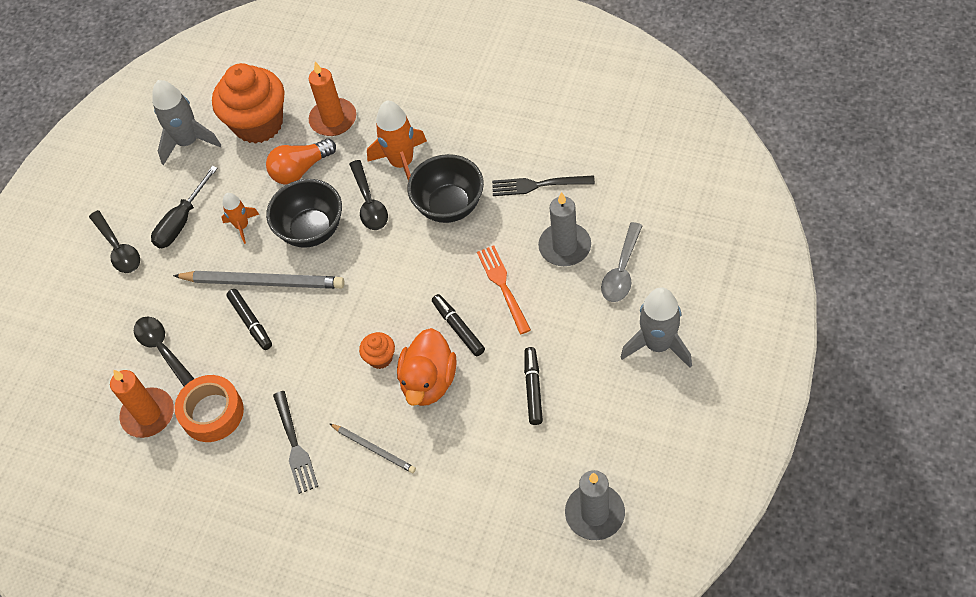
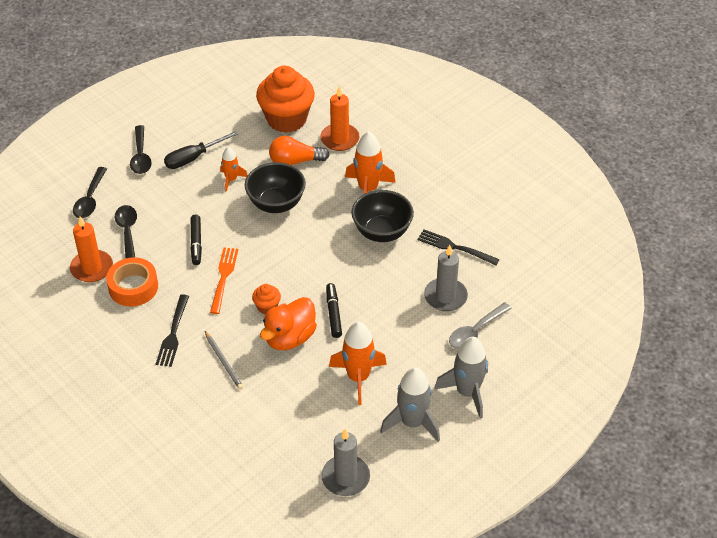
camera: 20 degrees right, 10 degrees down
grey rocket [152,80,221,165] -> grey rocket moved to [380,367,440,442]
grey pencil [173,271,345,289] -> none
black spoon [349,160,388,230] -> black spoon moved to [73,167,107,218]
orange fork [477,246,531,334] -> orange fork moved to [210,248,238,314]
black marker [524,347,543,425] -> orange rocket [329,322,387,405]

